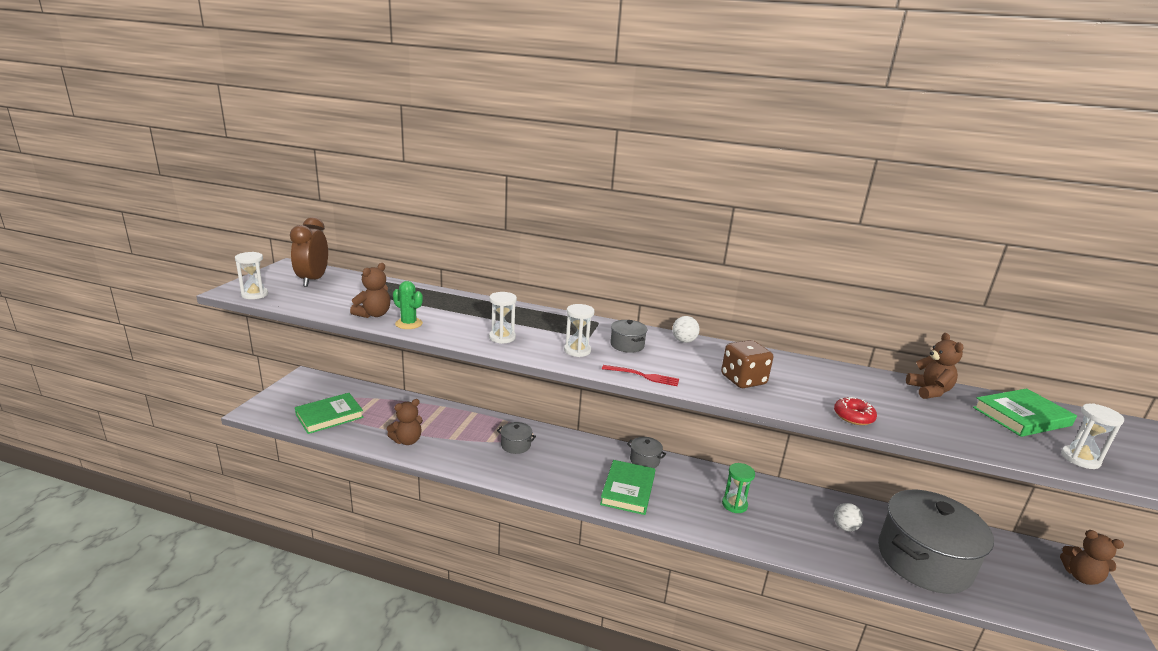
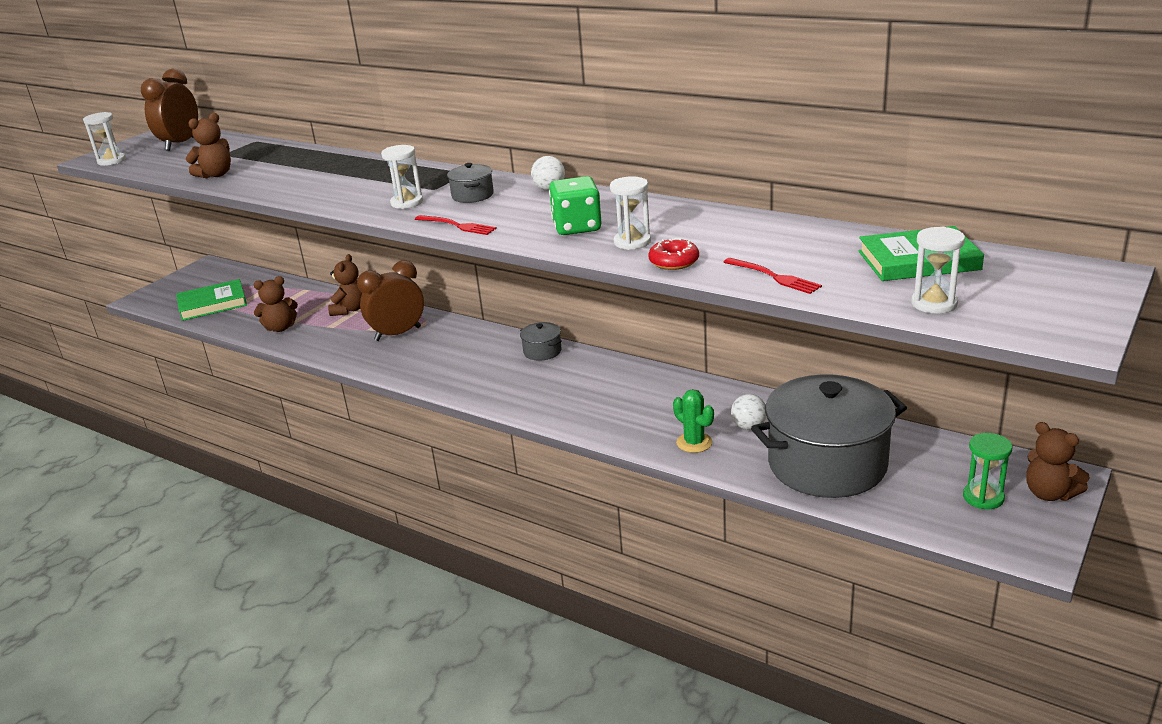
camera: 20 degrees right, 5 degrees up
green cactus [393,281,423,329] -> green cactus moved to [673,389,714,453]
white hourglass [489,292,517,344] -> white hourglass moved to [610,176,651,250]
grey pot [497,422,536,454] -> brown clock [357,260,424,341]
green book [600,460,655,515] -> none
brown dice [721,340,773,388] -> green dice [549,176,602,235]
green hourglass [722,463,755,513] -> green hourglass moved to [963,433,1012,509]
brown teddy bear [906,333,964,399] -> brown teddy bear moved to [328,254,362,316]
none -> red fork [724,258,822,294]

